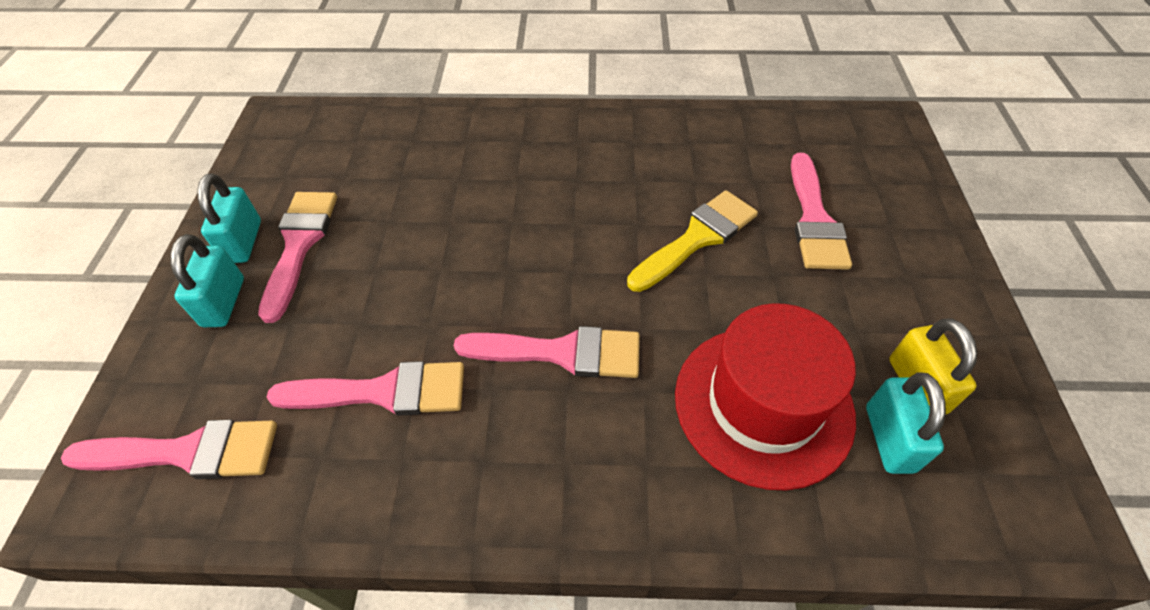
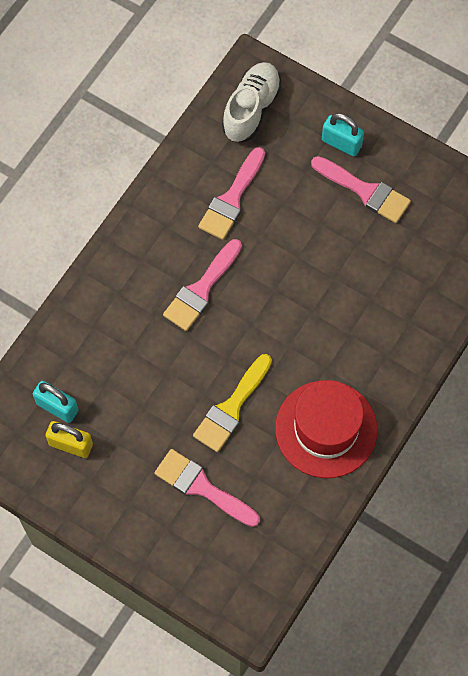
camera: 120 degrees right, 15 degrees up
pink brush [61,419,277,479] -> white shoe [222,62,282,142]
turquoise padlock [197,173,261,263] -> none
yellow brush [627,190,758,292] -> yellow brush turned 45 degrees clockwise [193,354,272,452]
red hat [675,303,856,491] -> red hat moved to [275,380,377,478]

